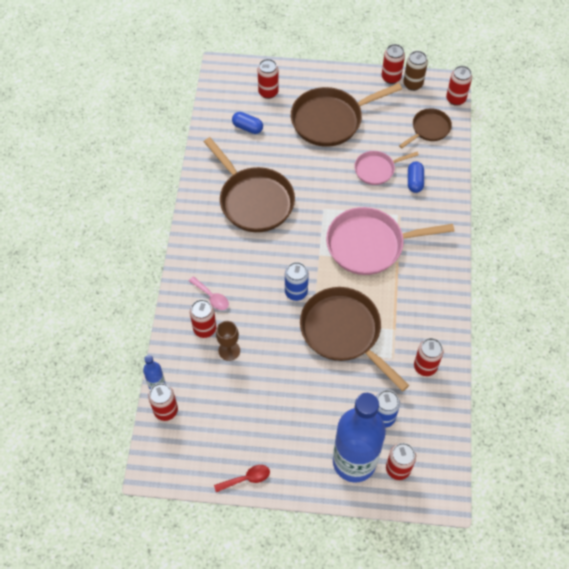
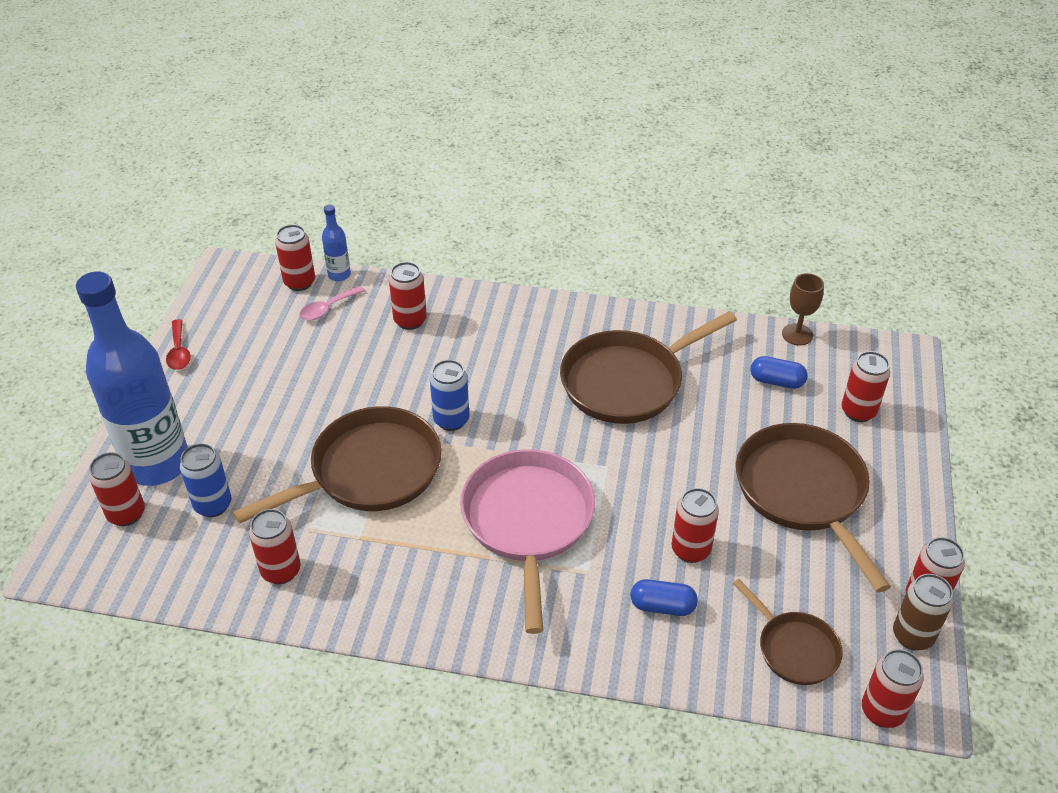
camera: 95 degrees right, 15 degrees down
pink spoon [189,276,229,310] -> pink spoon moved to [299,285,365,321]
brown goblet [216,321,240,361] -> brown goblet moved to [782,273,824,345]
blue capsule [232,112,263,134] -> blue capsule turned 75 degrees clockwise [750,356,808,389]
pink pan [354,151,419,185] -> red can [671,488,719,563]

